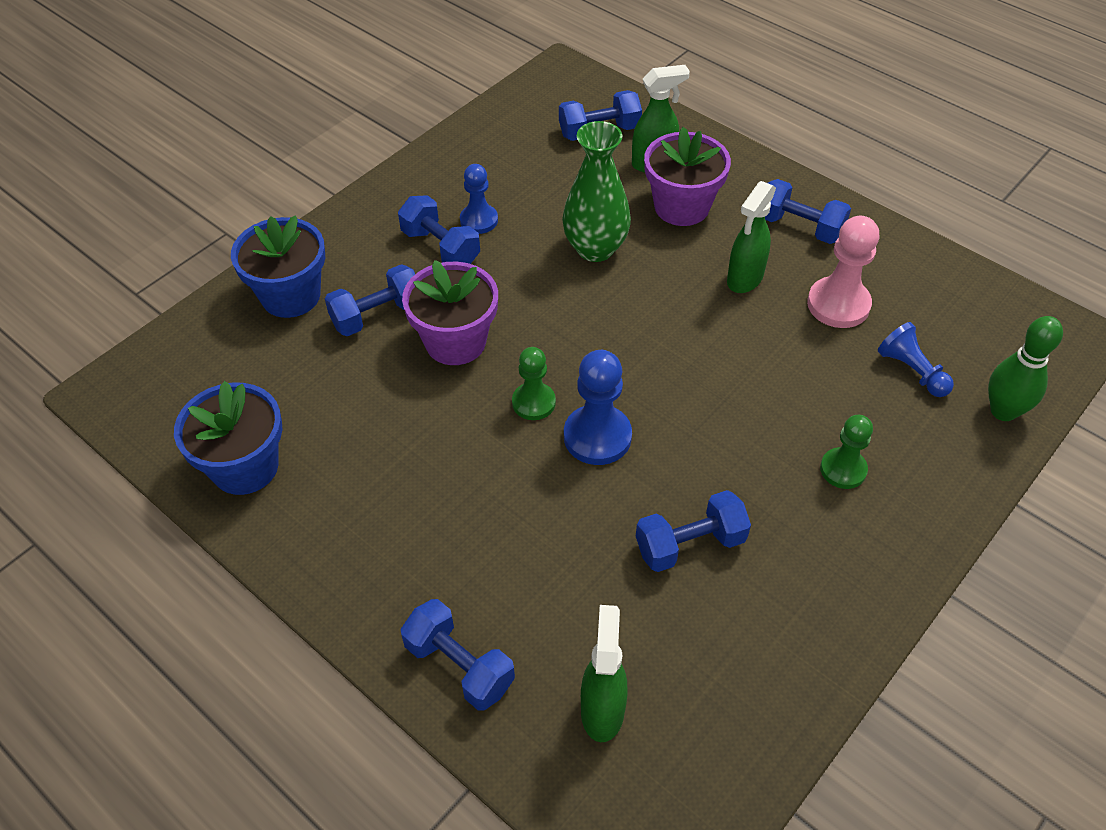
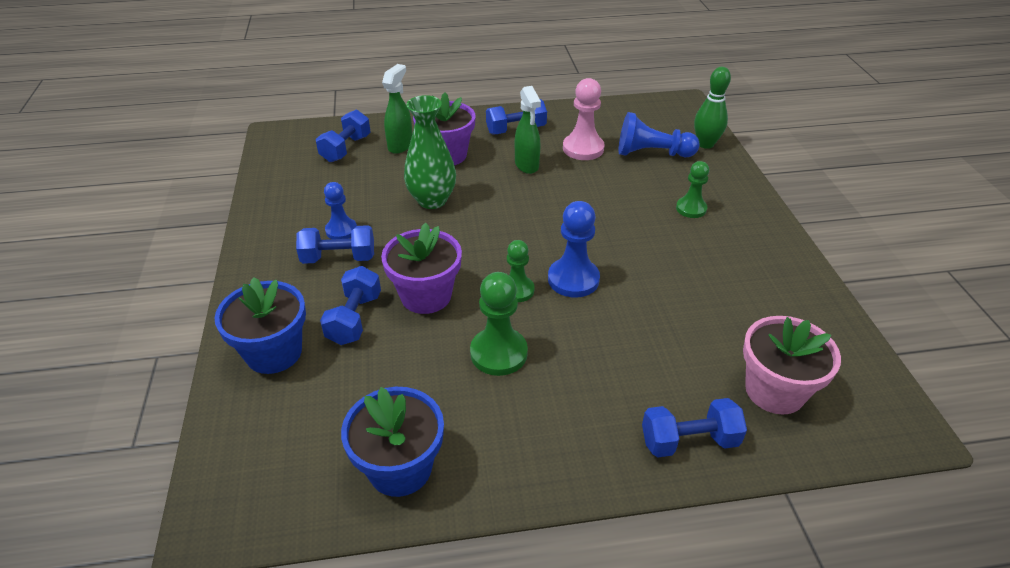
camera: 50 degrees left, 10 degrees down
green spray bottle [581,605,628,742] -> pink flower pot [743,316,841,415]
blue dumbbell [636,490,751,572] -> none
blue pawn [878,322,954,397] -> blue pawn [619,112,700,157], size x1.53
none -> green pawn [470,272,528,376]

